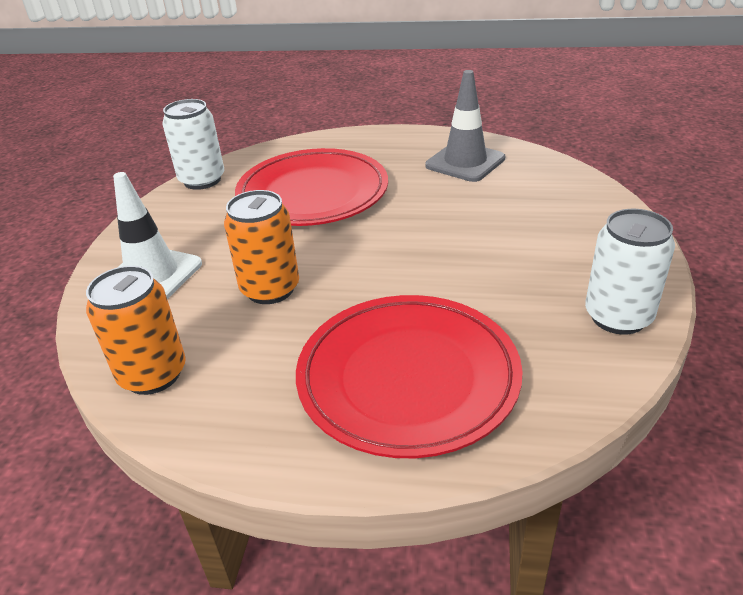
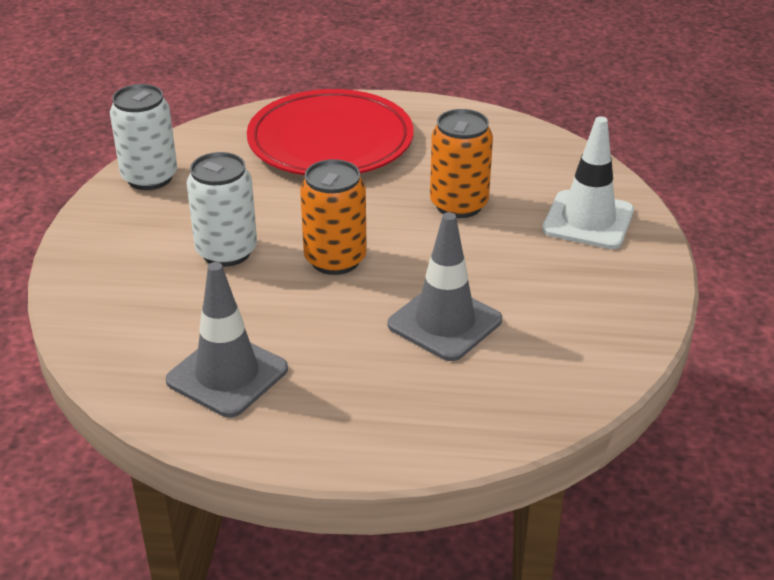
camera: 175 degrees right, 0 degrees up
orange can [86,266,186,395] -> orange can moved to [300,159,367,275]
white can [162,99,224,190] -> white can moved to [187,152,257,267]
red plate [235,148,388,226] -> grey traffic cone [388,212,502,361]

